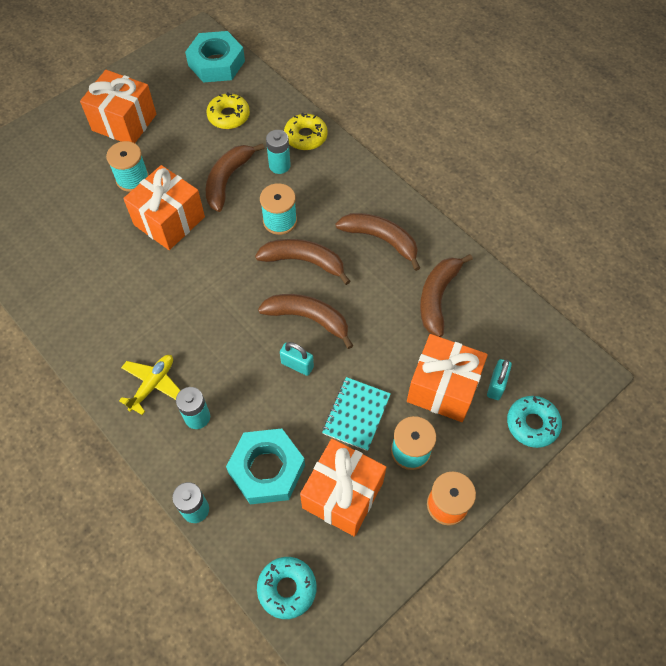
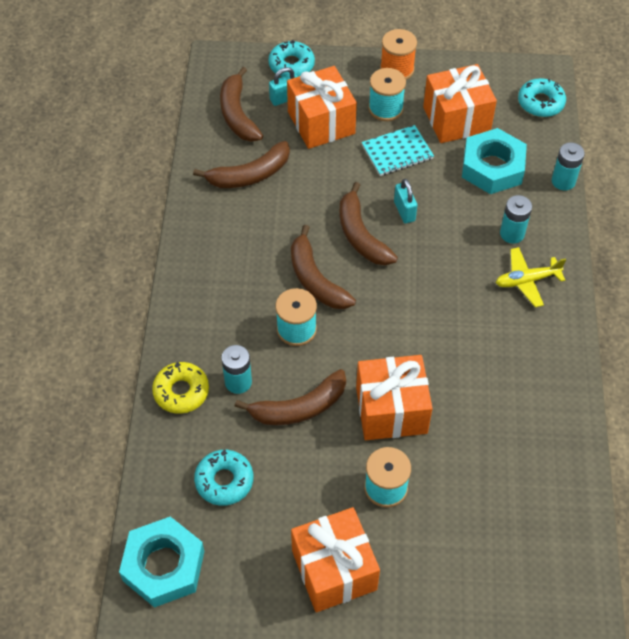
camera: 135 degrees left, 5 degrees down
yellow donut [206,92,250,129] -> turquoise donut [194,449,253,506]
brown banana [336,213,420,271] -> brown banana moved to [220,67,263,142]

